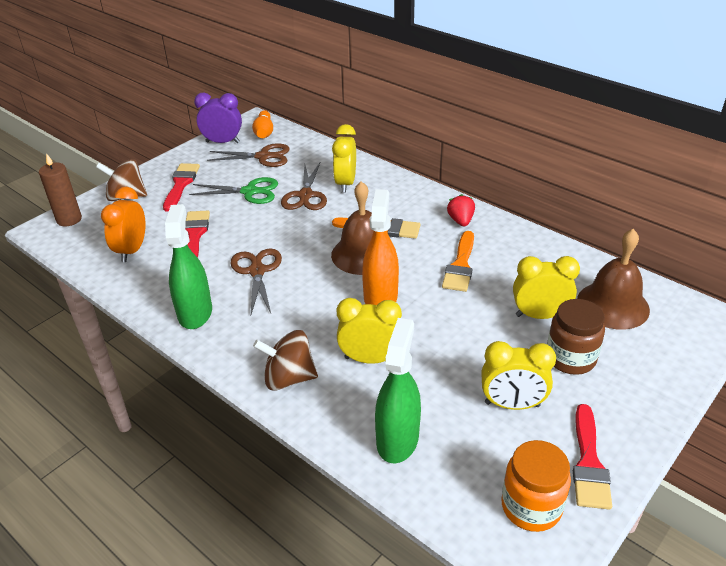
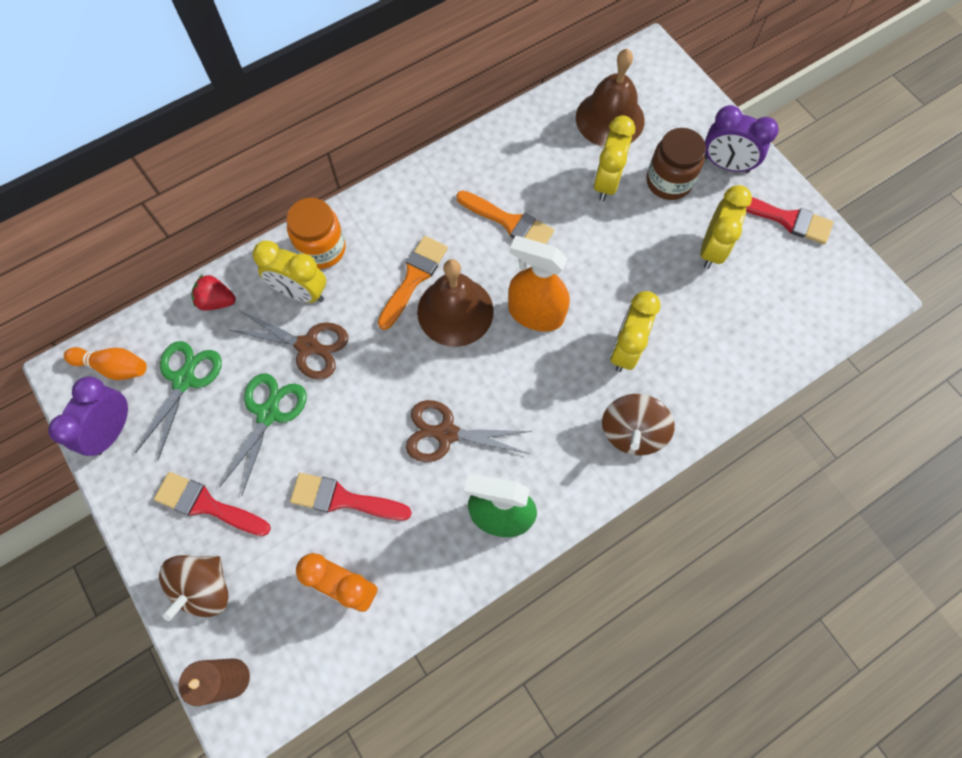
camera: 75 degrees left, 30 degrees up
brown scissors [207,143,290,167] -> green scissors [135,341,222,460]
green spray bottle [375,318,421,463] -> none
red strawberry [447,194,475,227] -> red strawberry moved to [192,274,236,310]
orange jar [501,440,571,532] -> orange jar moved to [286,198,346,269]
none -> purple clock [705,105,779,173]

